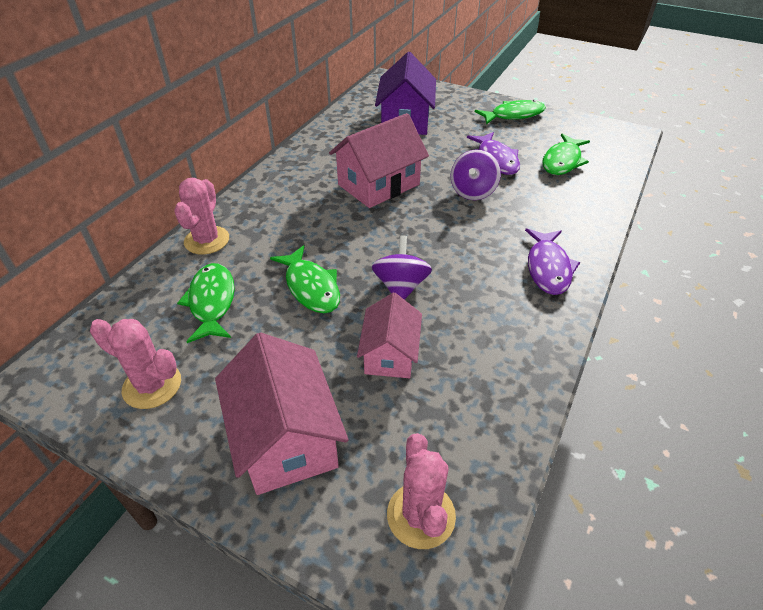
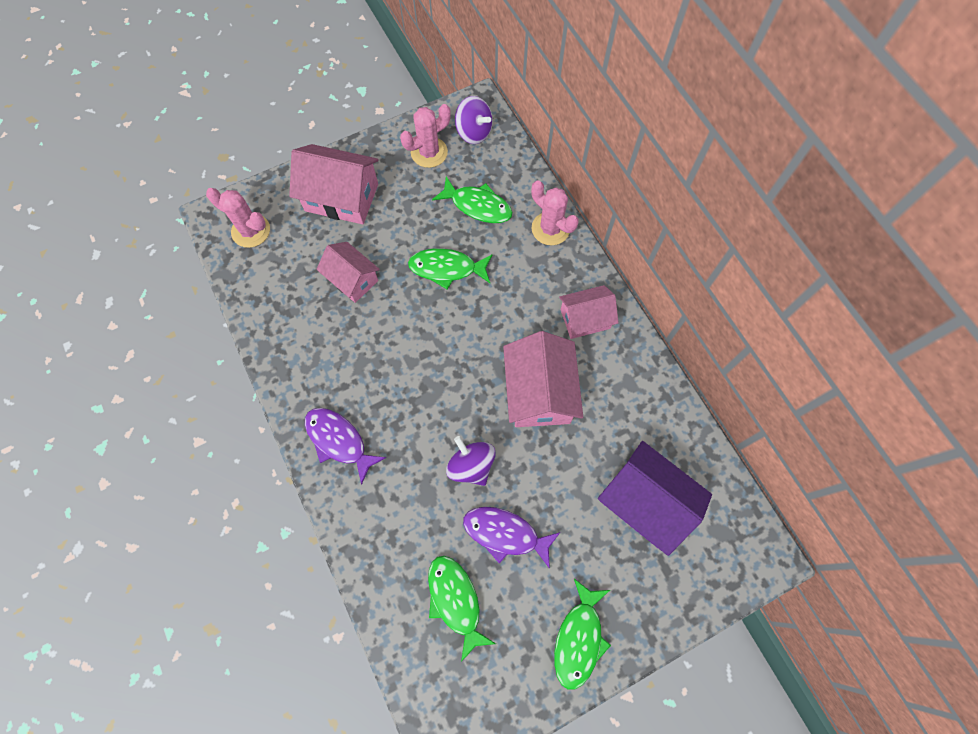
camera: 125 degrees right, 25 degrees up
purple spinning top [372,235,432,300] -> purple spinning top moved to [455,96,493,144]
none -> pink house [559,285,619,339]

